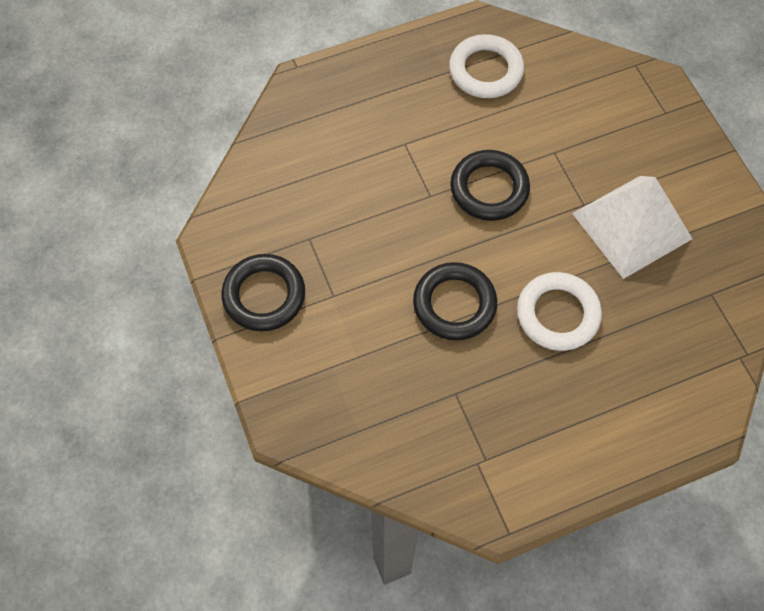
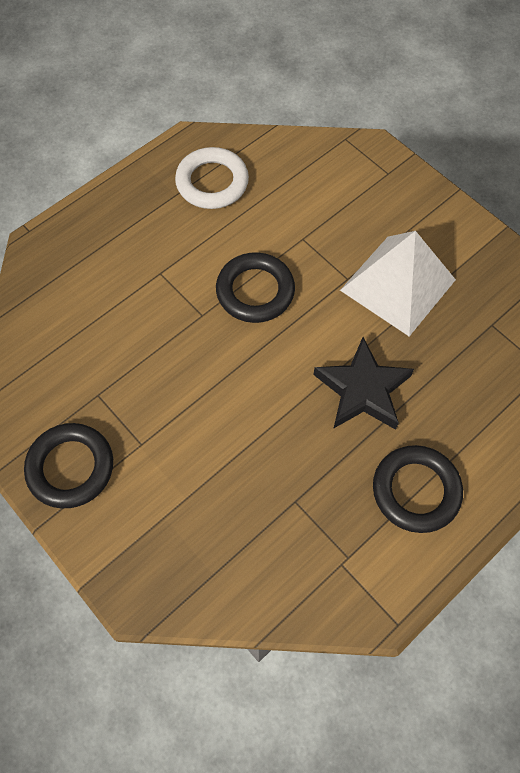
camera: 20 degrees left, 0 degrees up
black ring [413,262,497,340] -> black ring moved to [373,445,463,533]
white ring [517,272,602,351] -> black star [313,337,414,430]

